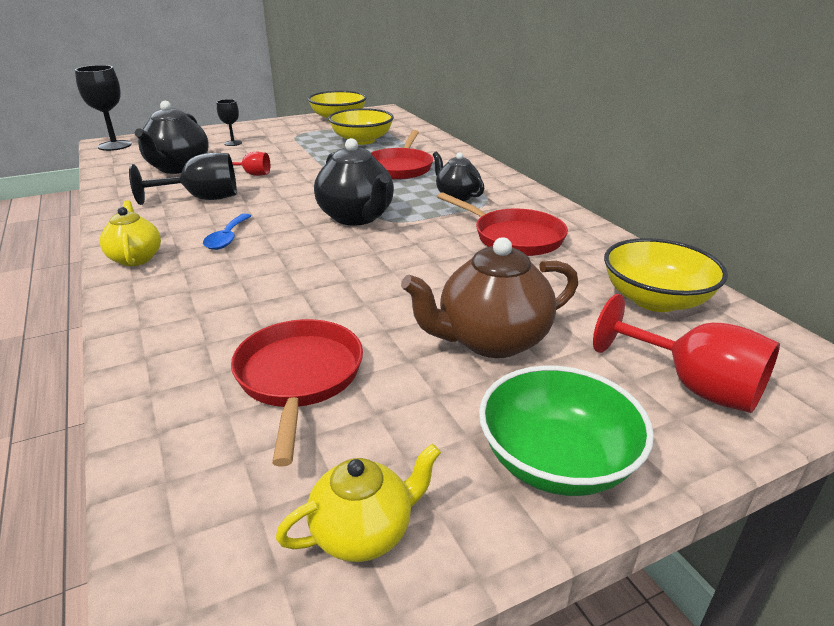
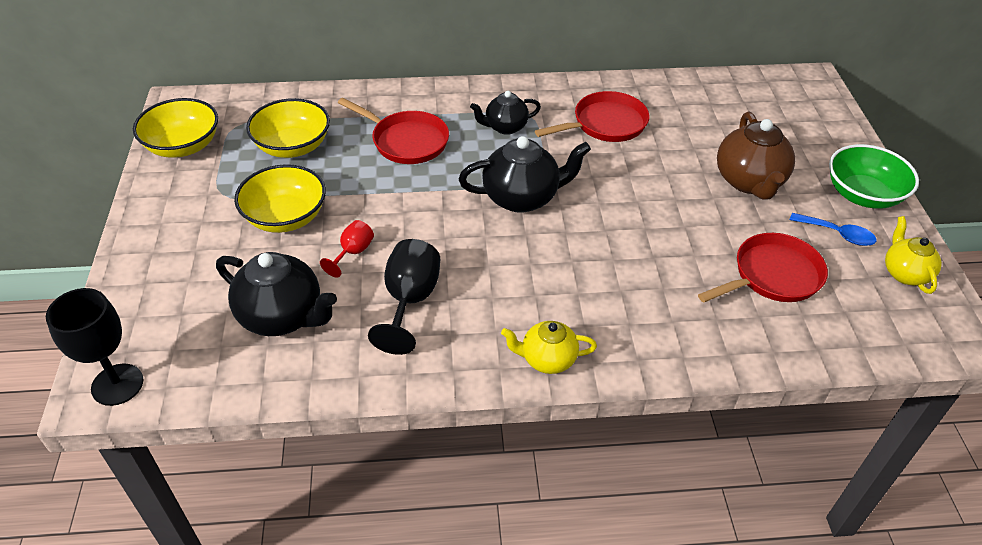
camera: 70 degrees left, 15 degrees up
blue spoon [203,214,251,250] -> blue spoon moved to [790,213,876,246]
black goblet [217,99,242,146] -> none
red pan [231,319,363,467] -> red pan turned 135 degrees clockwise [698,233,828,303]
red goblet [593,294,780,413] -> none
yellow bowl [604,238,728,312] -> yellow bowl moved to [234,164,326,233]

